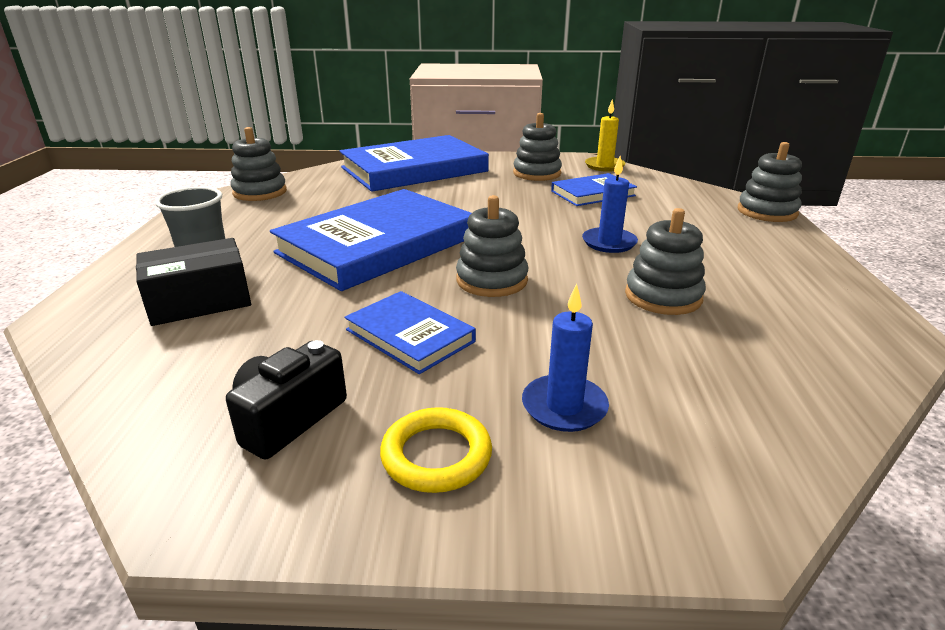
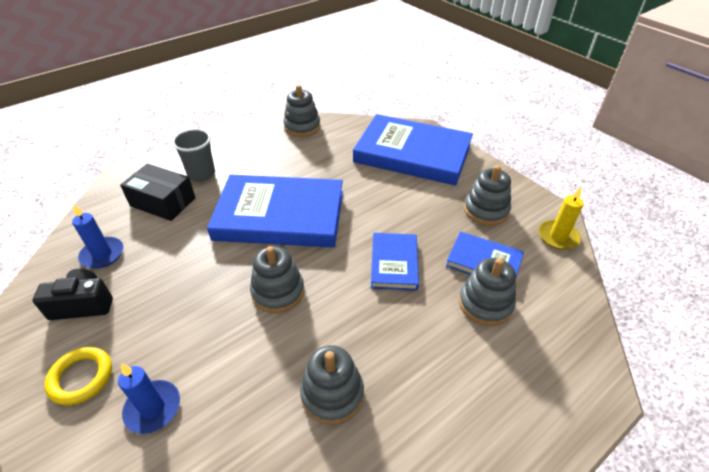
camera: 50 degrees right, 15 degrees up
blue book [344,291,476,374] -> blue book moved to [371,233,419,291]
blue candle [582,156,638,253] -> blue candle moved to [72,204,123,269]
grey stacking toy [738,142,802,222] -> grey stacking toy moved to [459,258,516,326]

